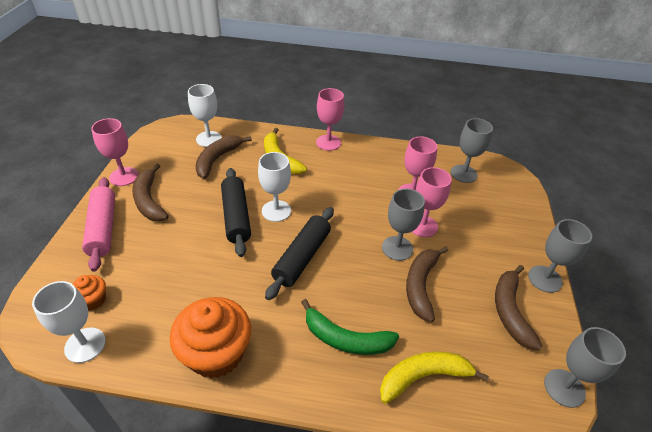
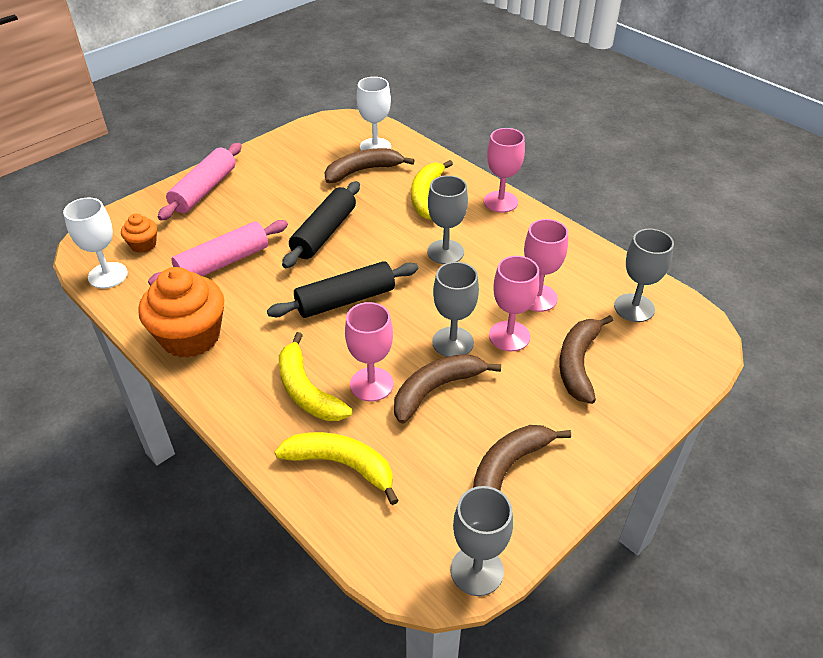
camera: 40 degrees right, 0 degrees up
pink goblet [91,118,139,186] -> pink goblet moved to [345,302,394,402]
brown banana [132,164,169,221] -> brown banana moved to [559,315,613,404]
white goblet [258,152,291,222] -> none
green banana [301,299,399,355] -> yellow banana [279,332,353,421]
grey goblet [528,219,592,293] -> grey goblet moved to [427,175,468,264]
none -> pink rolling pin [148,220,288,286]

